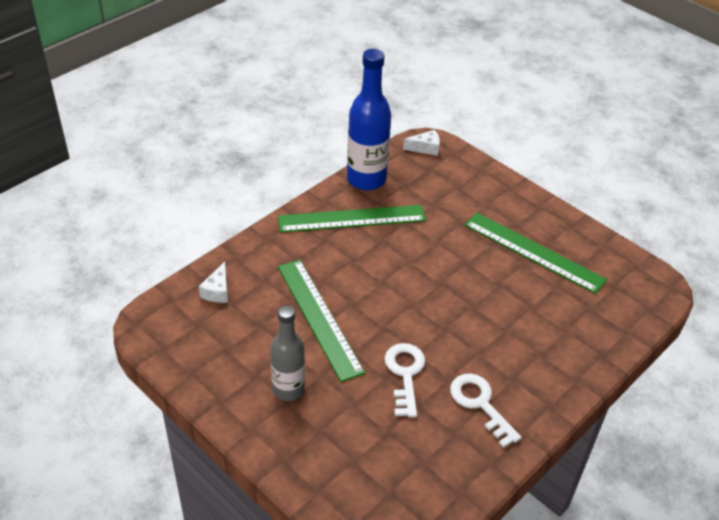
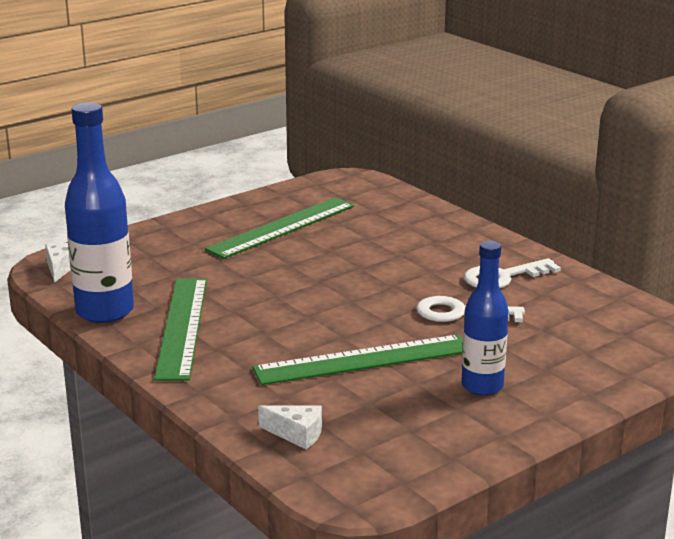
camera: 80 degrees left, 20 degrees down
grey bottle [270,305,305,401] -> blue bottle [461,241,509,396]

